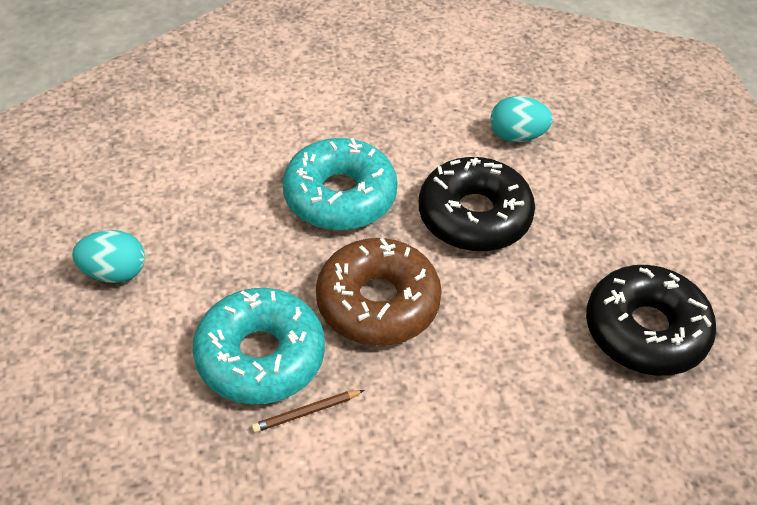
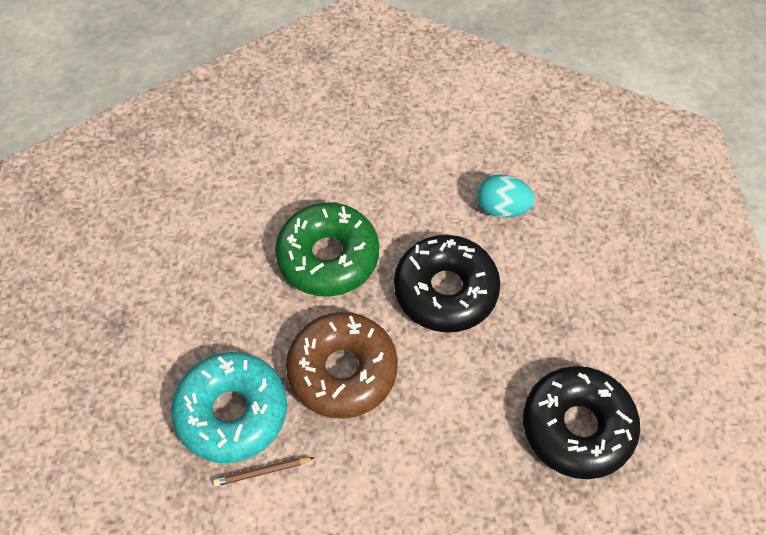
camera: 10 degrees right, 10 degrees up
turquoise egg [72,230,145,283] -> none
turquoise donut [283,138,398,231] -> green donut [275,202,379,297]

